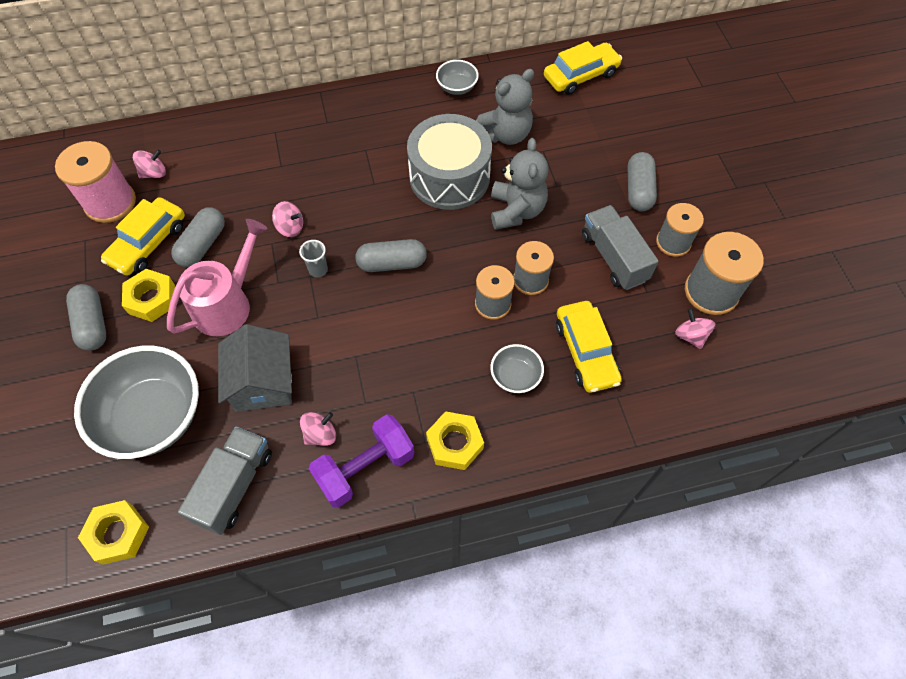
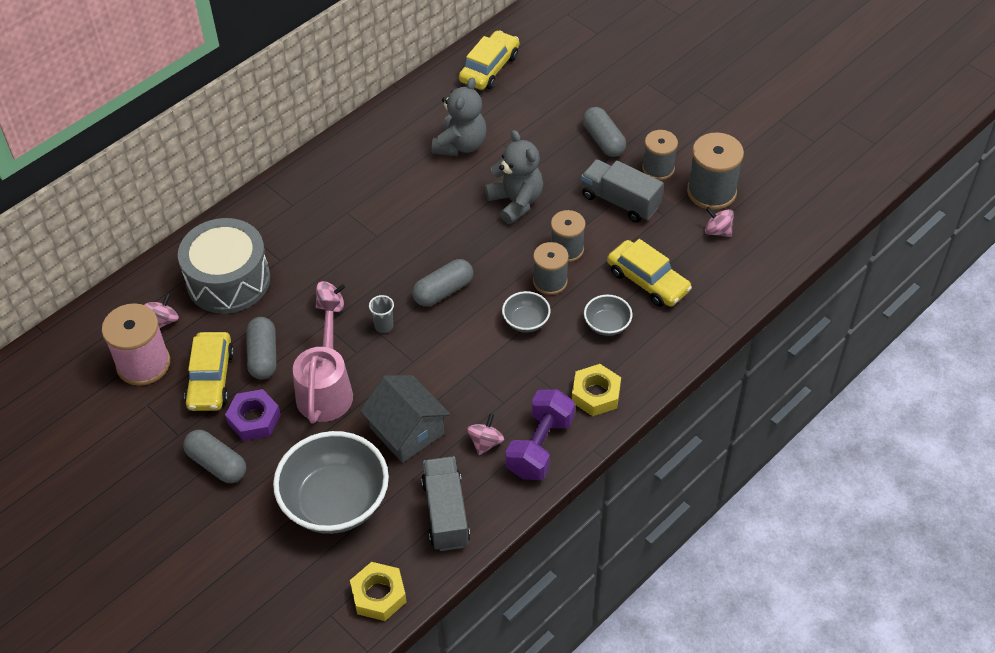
camera: 30 degrees left, 10 degrees down
yellow nut [122,269,175,322] -> purple nut [225,389,281,441]
grey drum [407,114,492,210] -> grey drum moved to [178,218,270,314]
grey bowl [436,60,479,95] -> grey bowl moved to [502,291,550,332]

